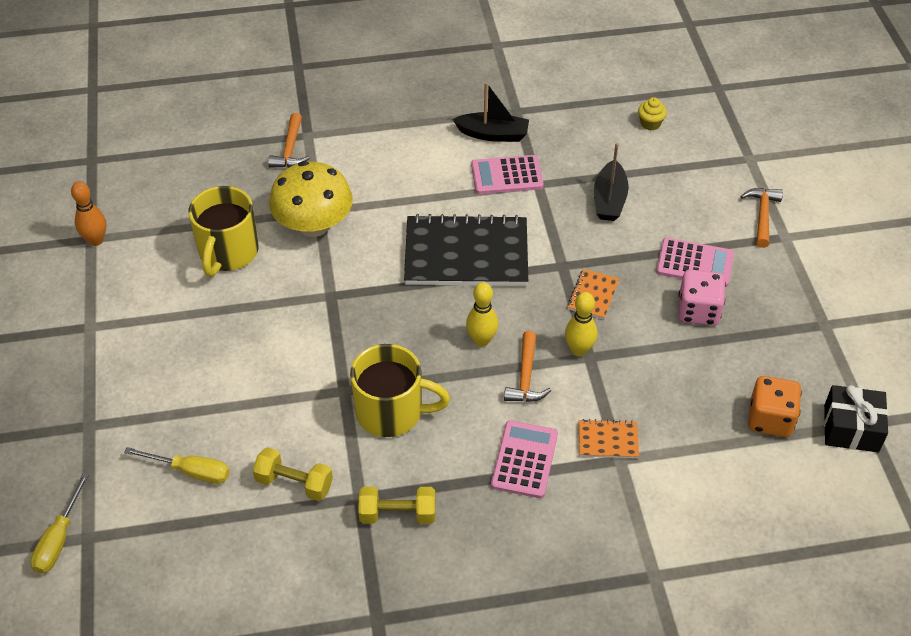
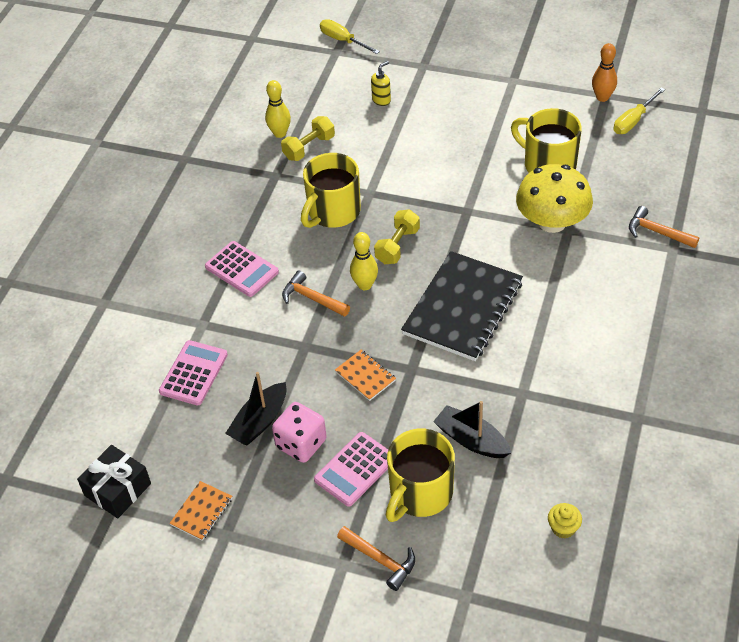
camera: 120 degrees right, 0 degrees up
yellow screwdriver [124,447,230,484] -> yellow screwdriver moved to [614,87,665,134]
yellow dumbbell [358,487,435,524] -> yellow dumbbell moved to [374,209,420,264]
black boat [452,82,529,142] -> black boat moved to [225,372,287,446]
pink calculator [471,155,544,194] -> pink calculator moved to [159,340,228,405]
yellow bowling pin [565,292,597,356] -> yellow bowling pin moved to [265,80,291,138]
orange notebook [578,419,639,458] -> orange notebook moved to [169,481,232,541]
orange dice [748,376,802,437] -> none
none -> yellow soap dispenser [371,61,391,106]
none -> yellow mug [386,429,455,522]

